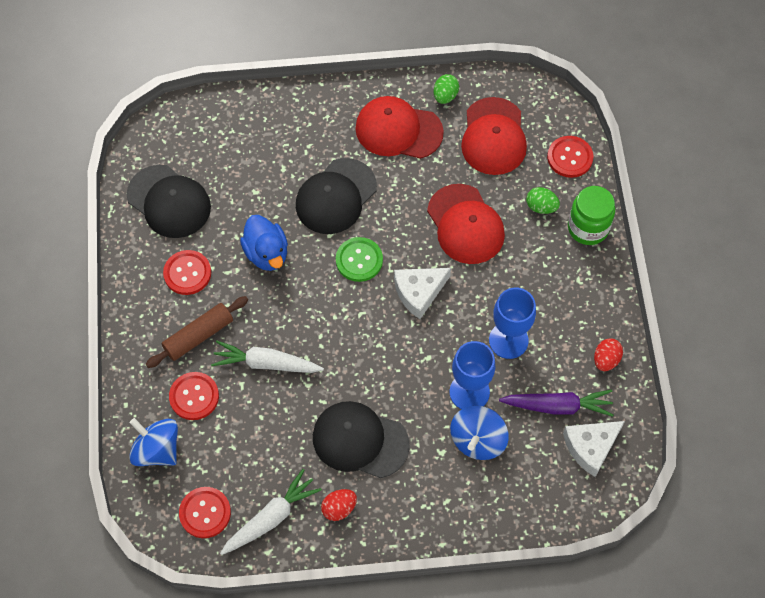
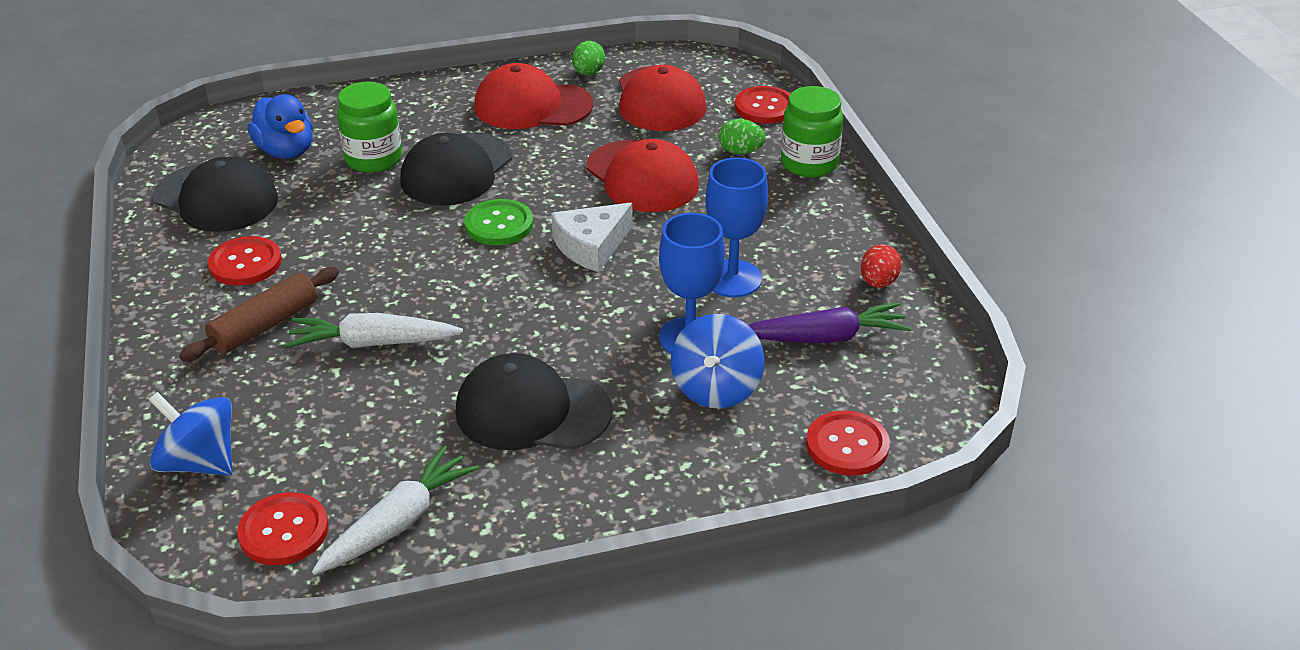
camera: 10 degrees left, 25 degrees down
red button [169,372,219,420] -> red button moved to [806,411,890,476]
blue duck [240,215,288,271] -> blue duck moved to [247,94,313,159]
red egg [321,489,357,521] -> none
white cheese [563,421,625,477] -> none
none -> green jar [337,81,402,173]

